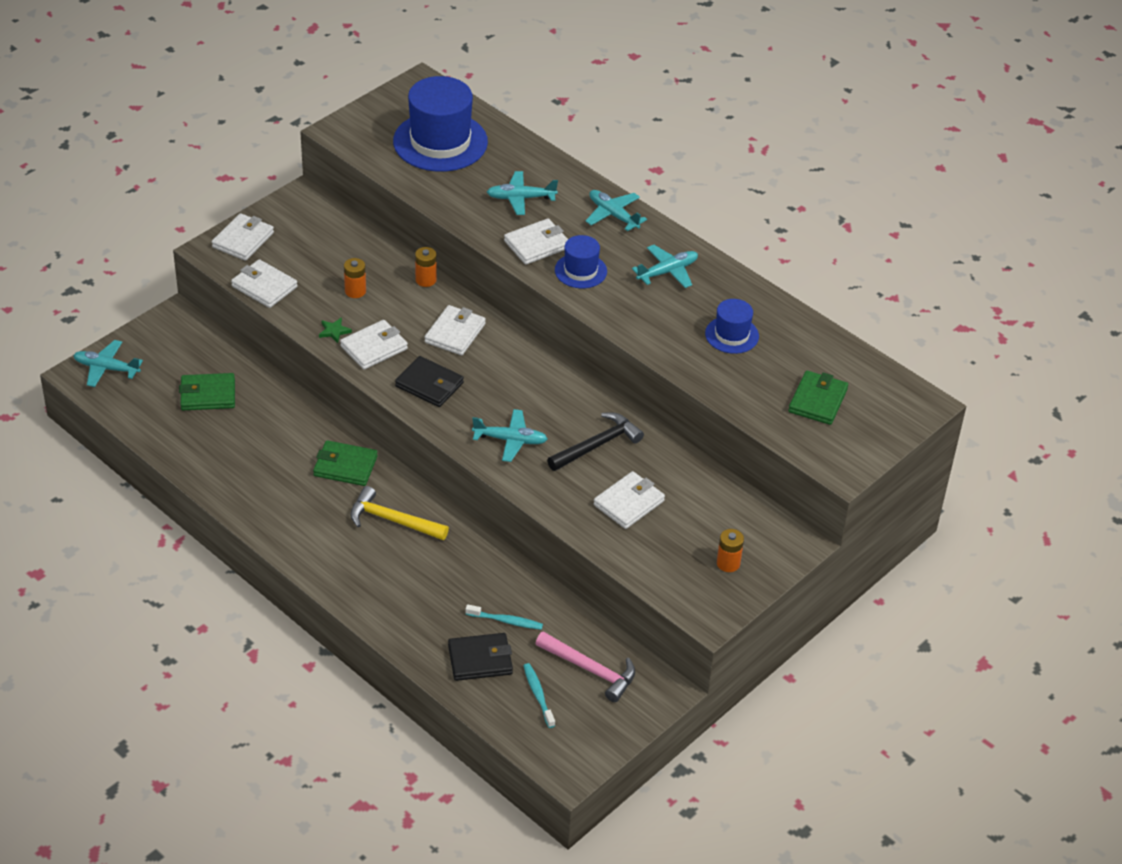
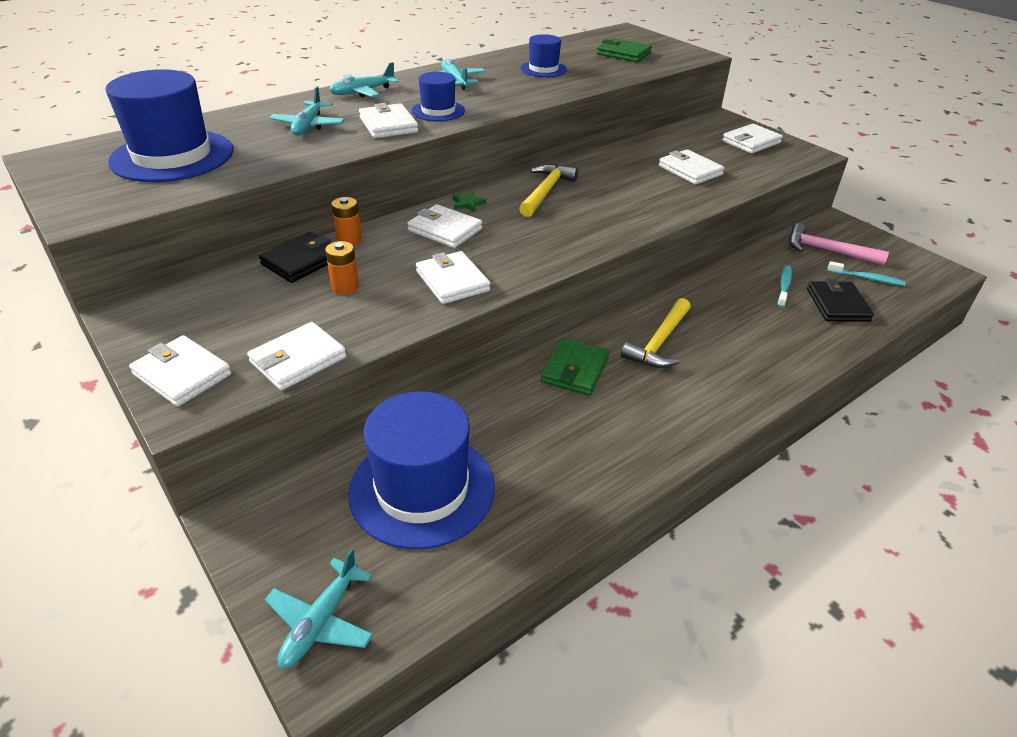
camera: 80 degrees left, 5 degrees down
green wallet [179,373,235,410] -> blue hat [348,391,495,549]
green star [319,317,352,343] -> green star moved to [453,192,486,212]
black wallet [395,356,464,407] -> black wallet moved to [259,232,331,283]
turquoise plane [472,409,548,462] -> none
turquoise toothbrush [523,663,555,728] -> turquoise toothbrush turned 150 degrees counterclockwise [827,261,906,286]
pink hammer [535,631,635,702] -> pink hammer turned 105 degrees counterclockwise [789,223,889,265]
black hammer [547,412,644,471] -> none
orange battery [717,529,744,572] -> white wallet [722,124,783,154]
none -> yellow hammer [519,164,578,217]

